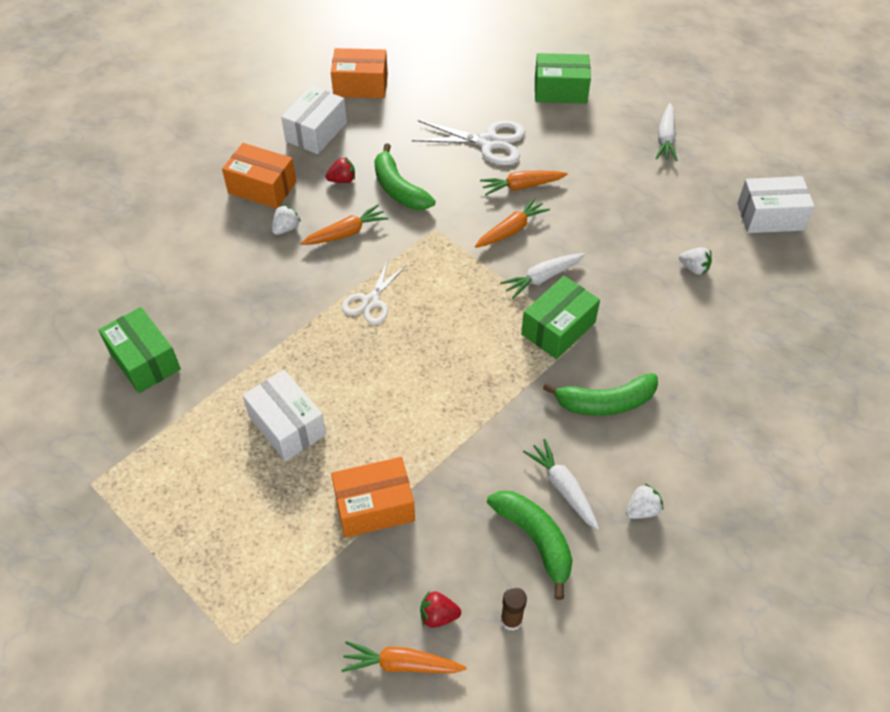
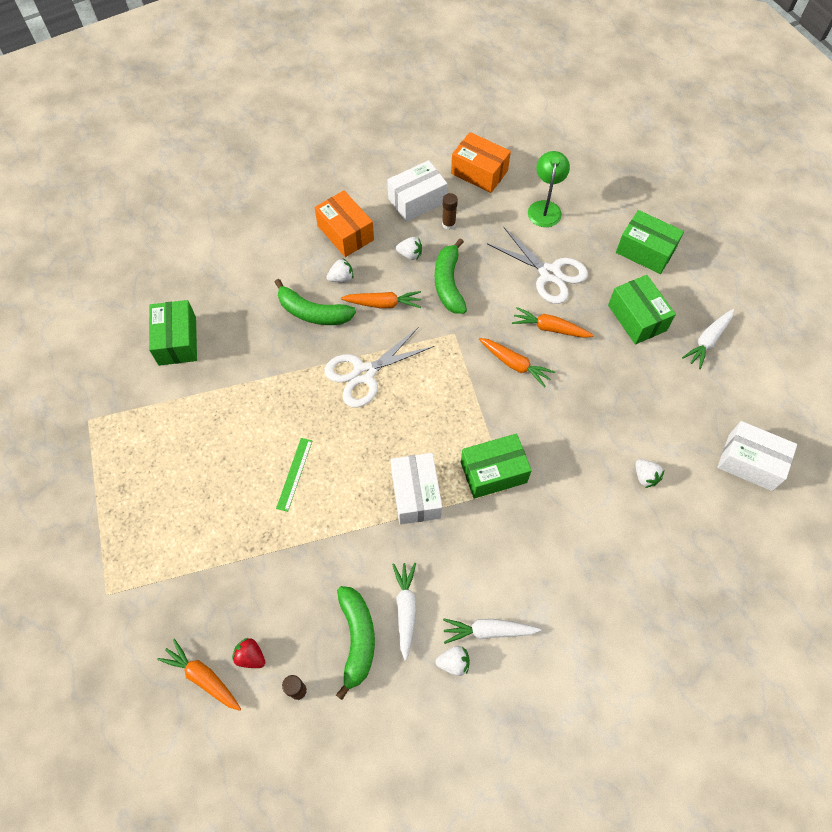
camera: 30 degrees right, 10 degrees up
white box [242,370,326,461] -> white box moved to [391,453,442,525]
red strawberry [325,157,355,183] -> white strawberry [396,237,422,260]
orange box [331,457,415,538] -> none
white scissors [342,260,407,325] -> white scissors [324,327,434,408], size x1.50
orange carrot [475,197,550,248] -> orange carrot turned 45 degrees clockwise [479,338,555,388]
white carrot [500,253,585,299] -> white carrot moved to [443,618,541,644]
green banana [543,373,658,416] -> green banana moved to [275,279,356,325]
none -> green ruler [276,438,312,512]
none -> brown glue stick [442,193,458,230]
none -> green lamp [528,151,570,227]
none -> green box [608,275,676,345]

